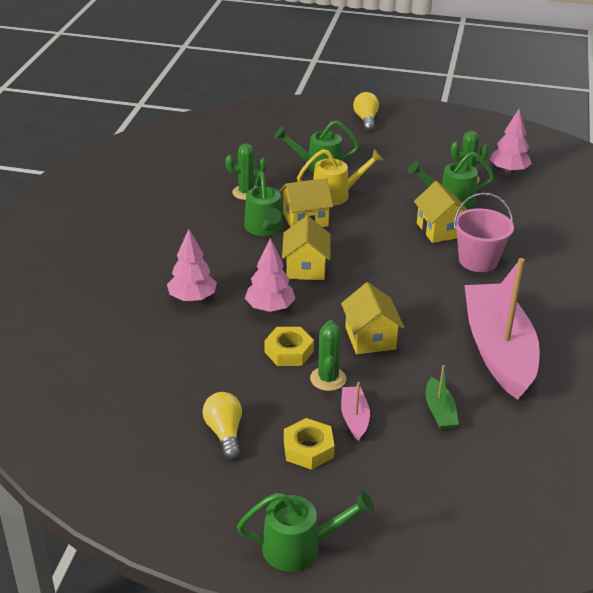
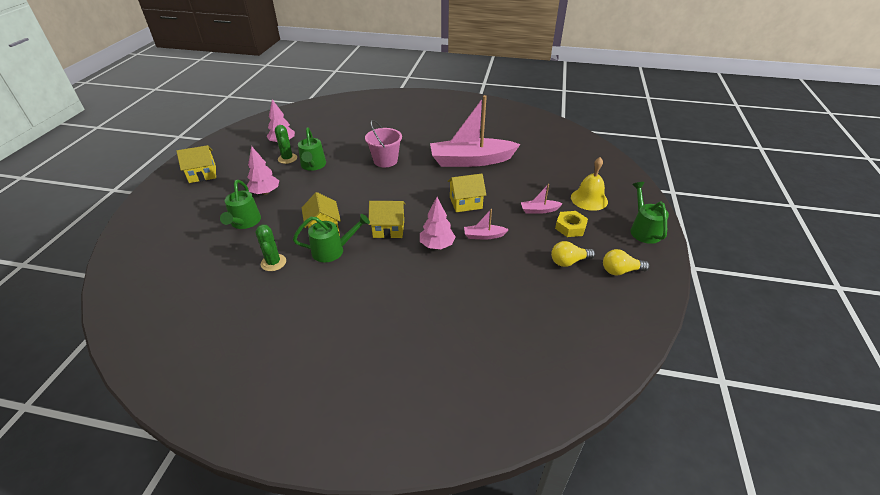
camera: 90 degrees left, 5 degrees up
pink tree [167,229,217,302] -> pink tree moved to [247,146,279,195]
yellow nut [264,327,314,366] -> pink boat [464,209,509,239]
yellow watering can [297,149,383,206] -> none
green cactus [310,320,347,391] -> none
yellow light bulb [353,92,379,131] -> yellow light bulb moved to [603,249,650,275]
yellow house [414,181,467,243] -> yellow house moved to [176,145,216,183]
green boat [426,365,459,430] -> none
none -> yellow bell [571,157,608,211]

